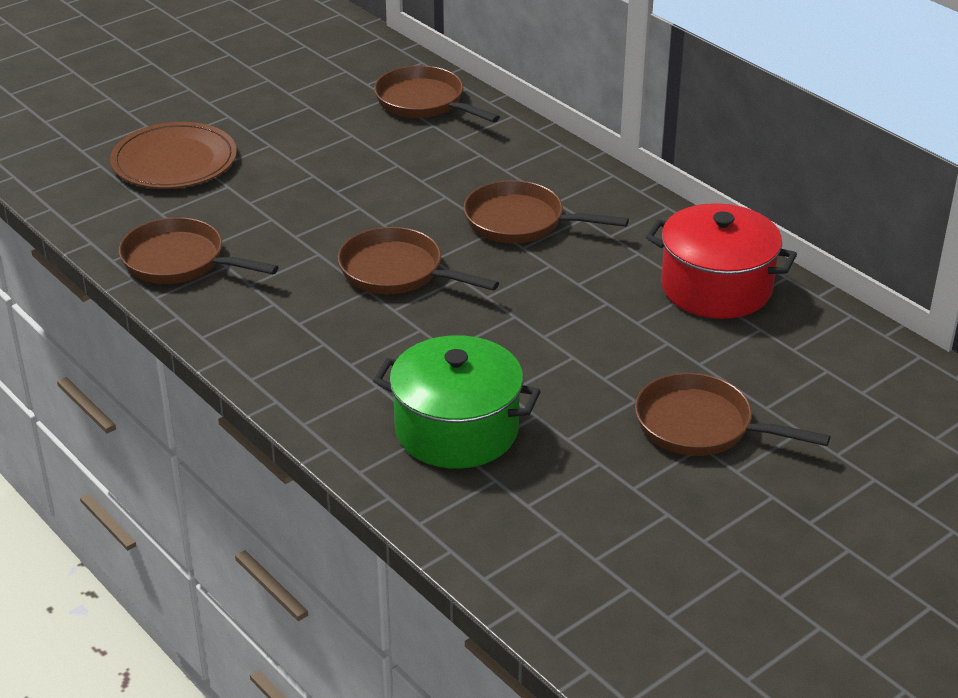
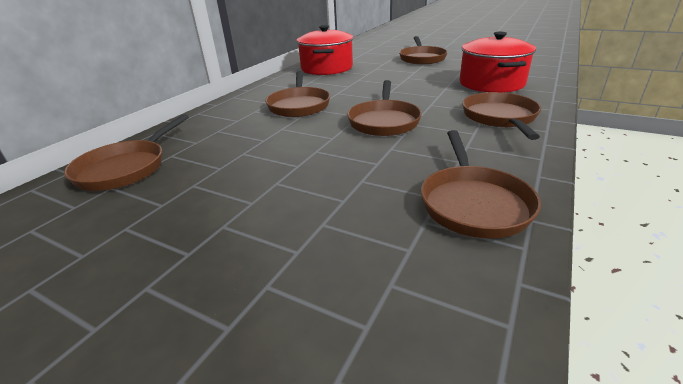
camera: 110 degrees left, 5 degrees down
brown plate [110,122,237,189] -> none
green pot [373,335,541,469] -> red pot [460,32,536,93]
none -> brown pan [462,92,541,140]

